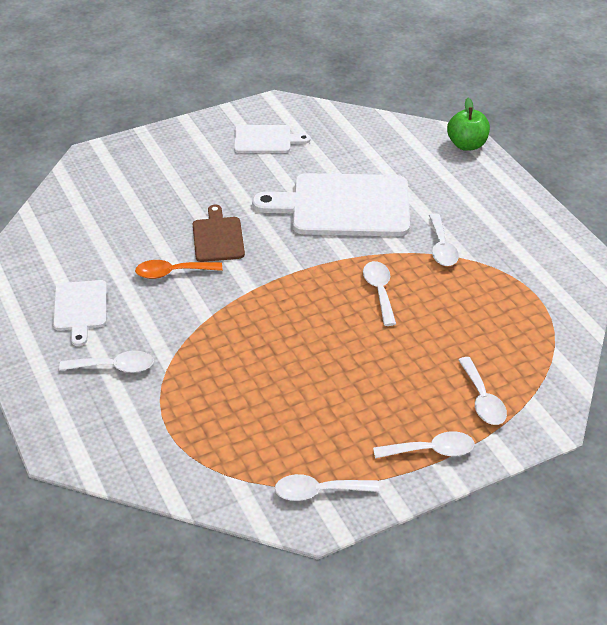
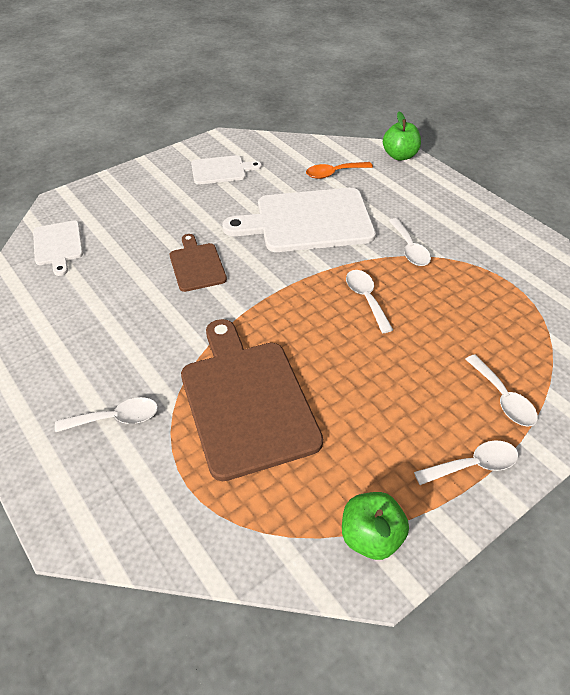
camera: 10 degrees left, 5 degrees up
white cutting board [53,280,107,346] -> white cutting board moved to [33,221,83,276]
orange spoon [135,260,222,279] -> orange spoon moved to [306,162,373,179]
white spoon [275,474,379,501] -> green apple [342,492,409,560]
none -> brown cutting board [181,319,323,481]

